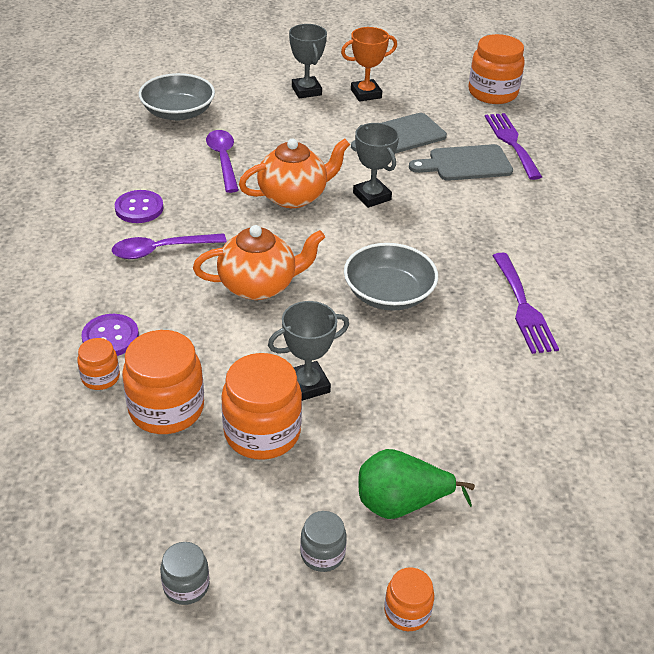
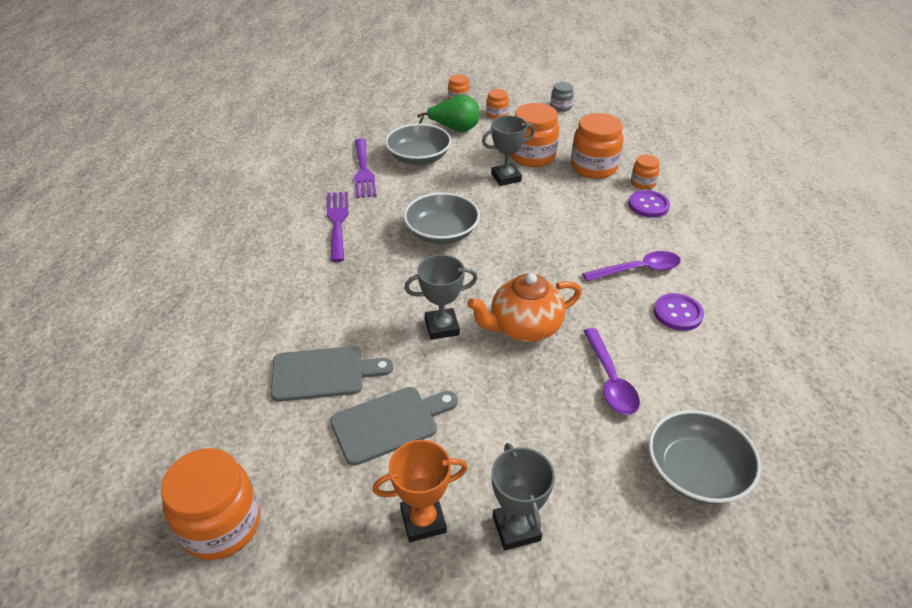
camera: 175 degrees left, 0 degrees up
orange teapot [193,225,325,300] -> none
grey jar [300,511,347,572] -> orange jar [486,89,509,119]
grey trophy [353,123,399,208] -> grey trophy turned 75 degrees counterclockwise [404,255,478,340]
purple fork [485,113,542,180] -> purple fork moved to [354,138,377,198]
none -> grey bowl [385,124,451,165]

